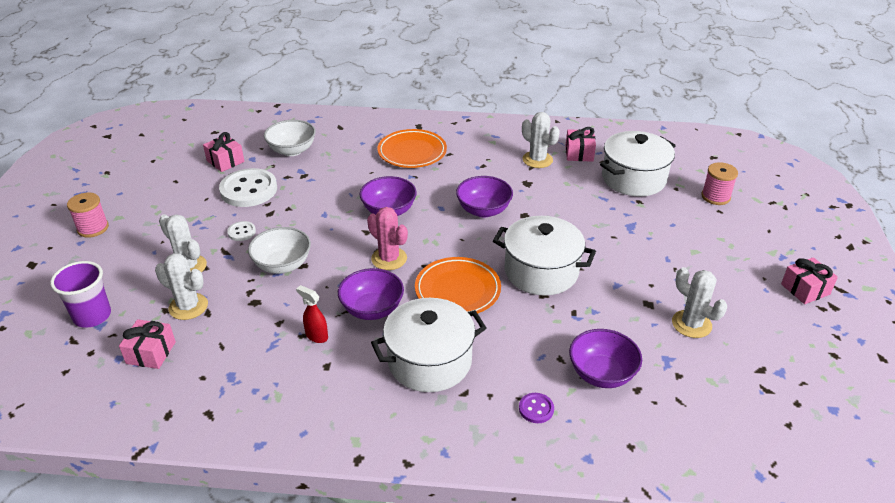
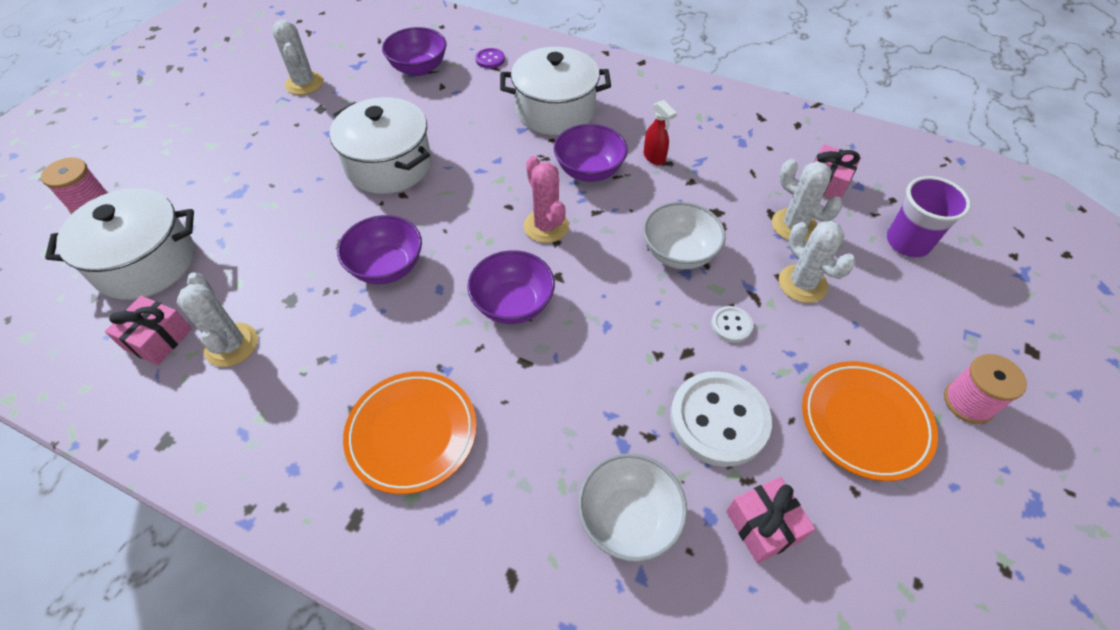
camera: 160 degrees left, 15 degrees up
orange plate [415,257,501,313] -> orange plate moved to [802,361,938,481]
pink gift [781,257,838,304] -> none

